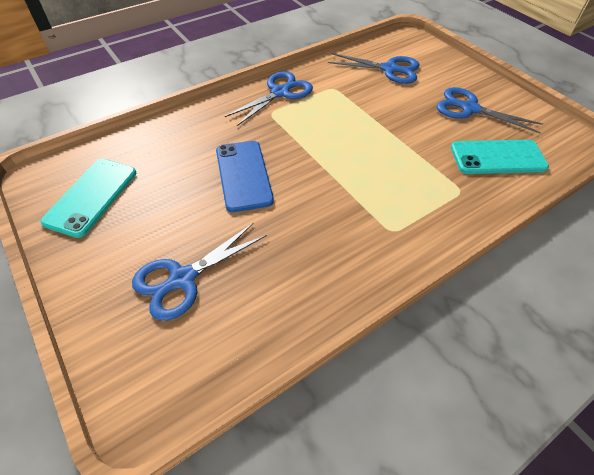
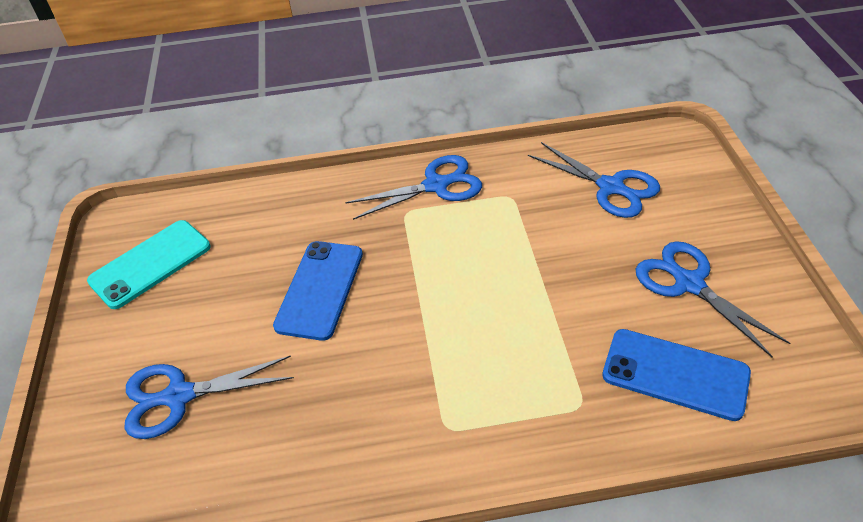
camera: 30 degrees right, 5 degrees down
turquoise phone [451,140,549,174] -> blue phone [602,329,751,421]

